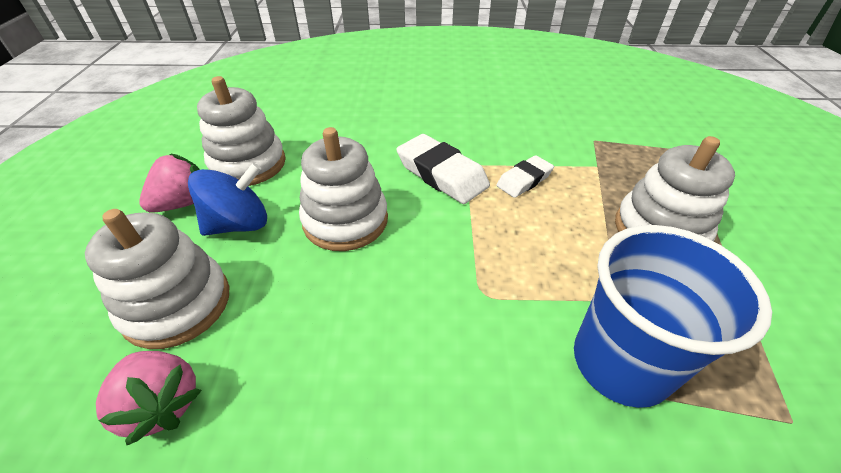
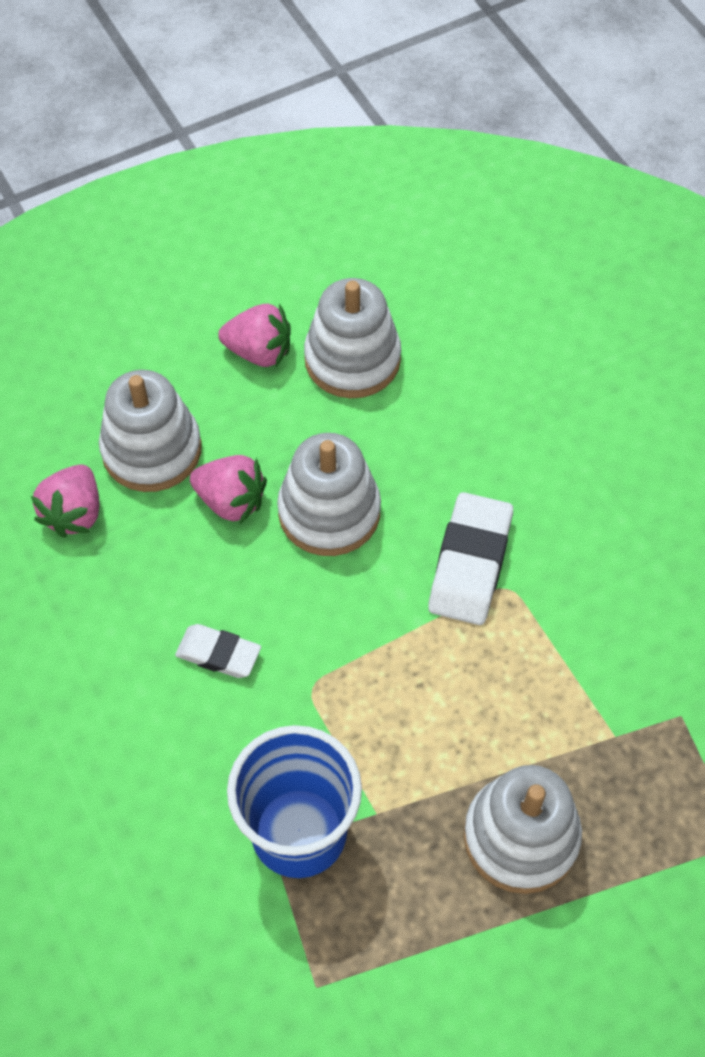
camera: 60 degrees right, 15 degrees up
blue spinning top [188,163,267,236] -> none
white eraser [496,155,554,198] -> white eraser moved to [175,624,261,678]
none -> pink strawberry [190,455,267,524]

